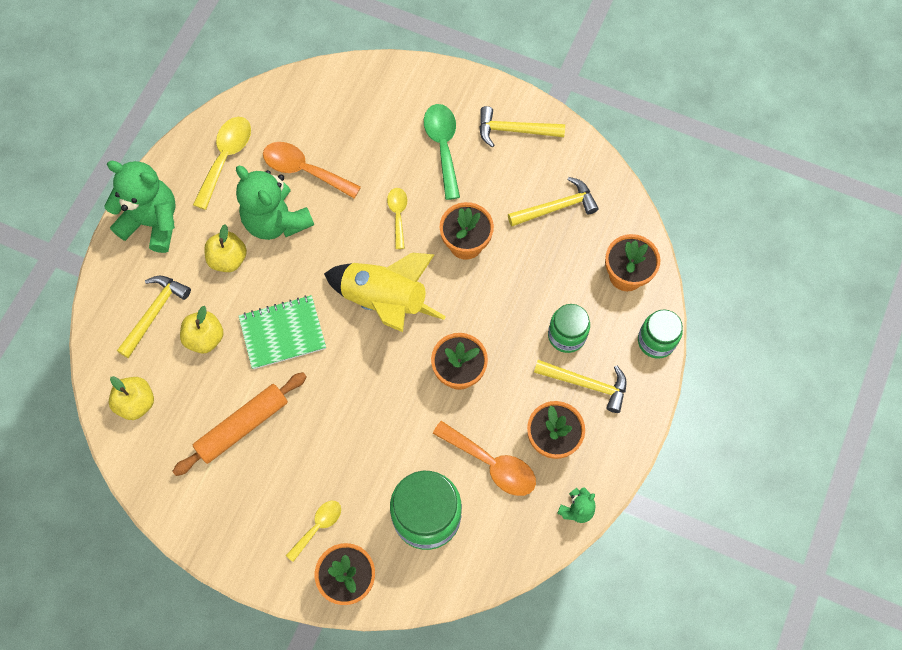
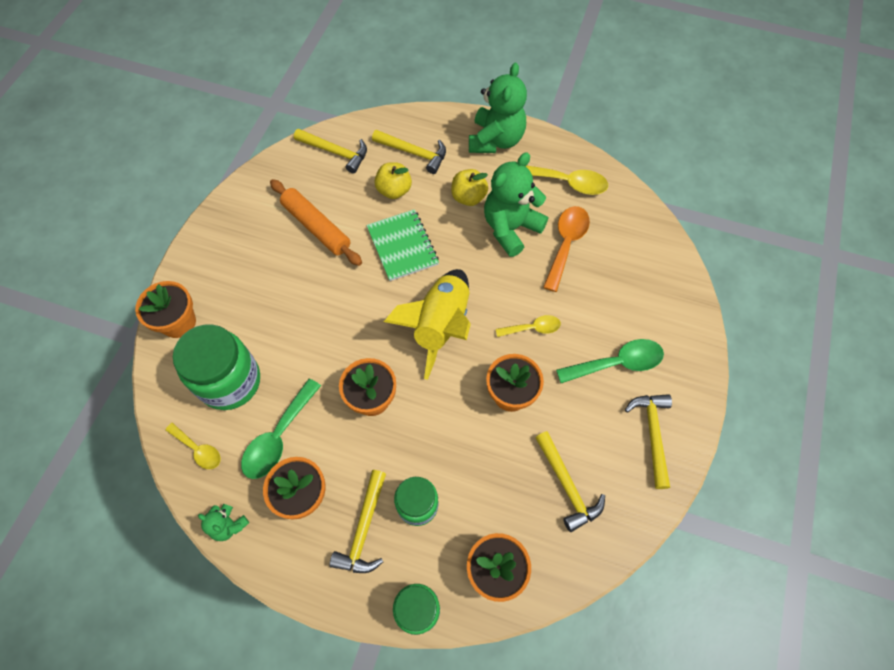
camera: 85 degrees right, 5 degrees down
yellow apple [109,376,154,420] -> yellow hammer [294,129,367,174]
yellow spoon [286,501,341,562] -> yellow spoon moved to [165,423,221,469]
orange spoon [432,421,536,496] -> green spoon [241,379,321,479]

